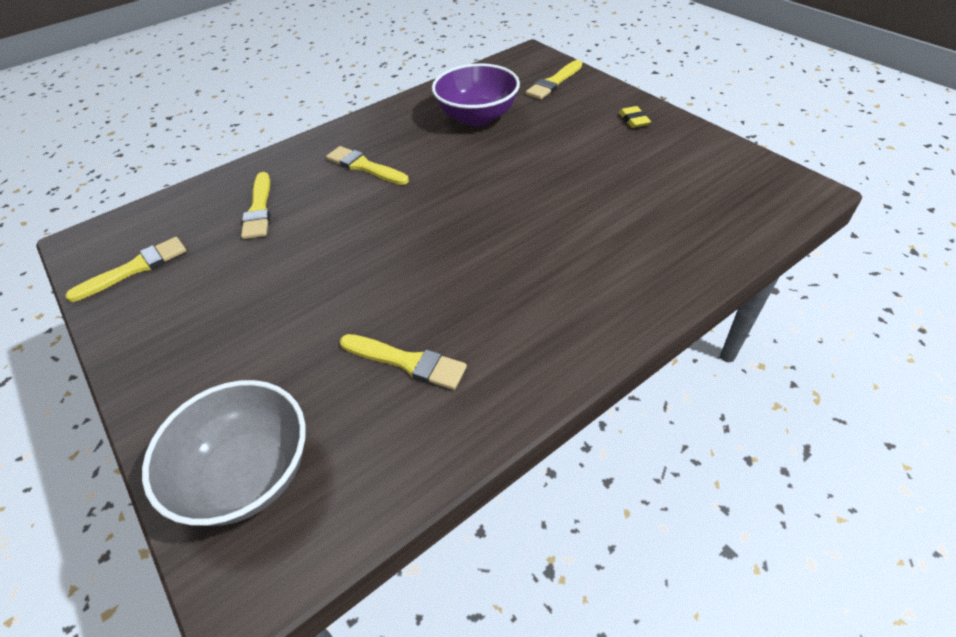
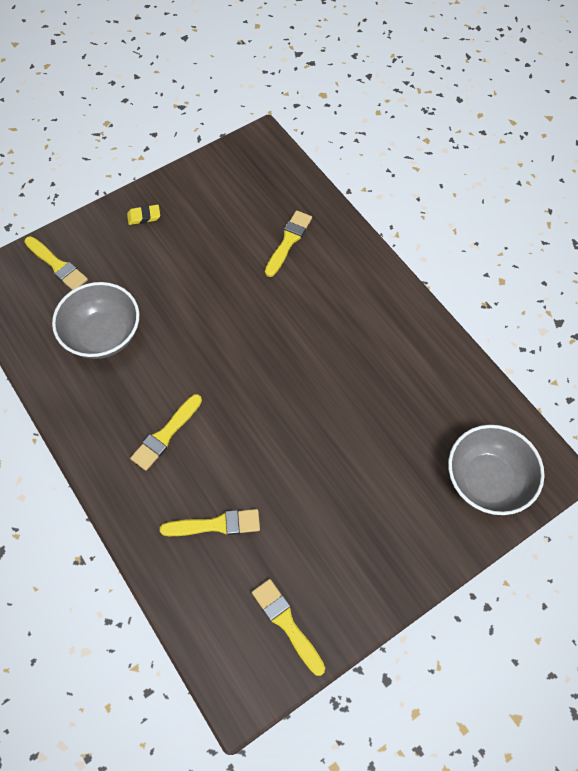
camera: 90 degrees left, 15 degrees up
yellow brush [340,334,467,390] -> yellow brush moved to [265,210,312,277]
purple bowl [432,63,520,126] -> grey bowl [52,282,139,359]

